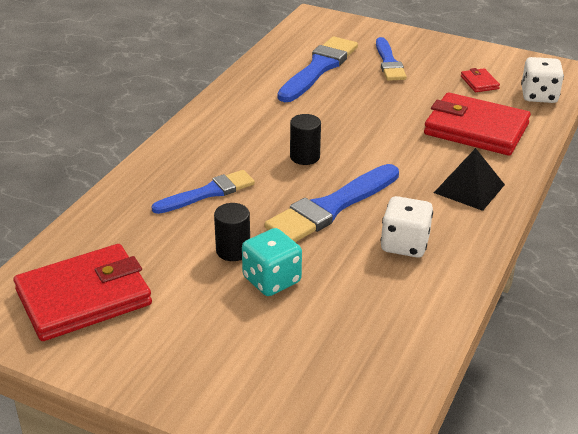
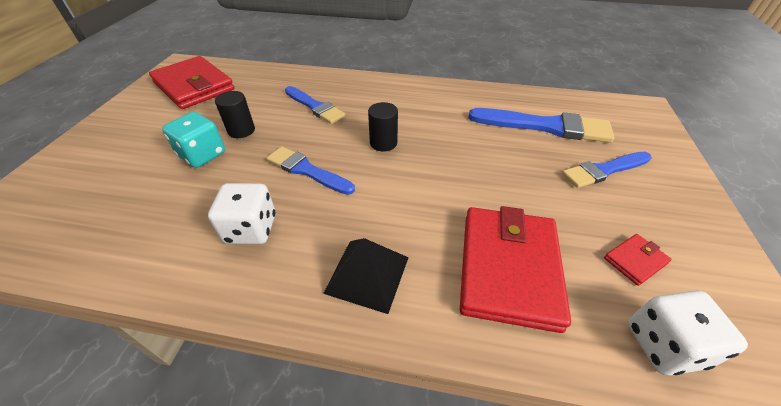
camera: 75 degrees right, 10 degrees up
blue brush [265,164,399,242] -> blue brush [267,146,355,195], size x0.65

